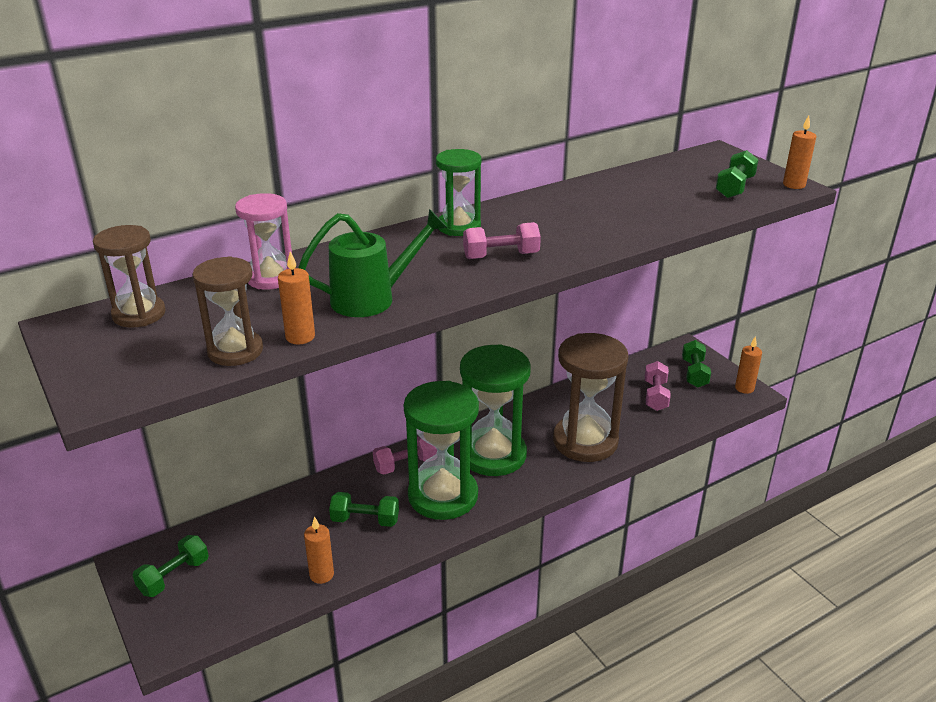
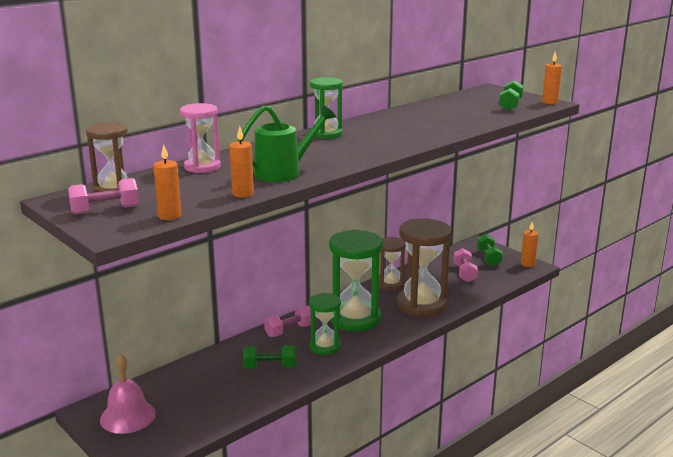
camera: 10 degrees left, 10 degrees down
green dumbbell [132,535,209,597] -> pink bell [100,354,156,434]
brown hourglass [192,256,263,366] -> brown hourglass moved to [379,237,406,290]
orange candle [304,516,334,584] -> orange candle moved to [153,144,182,220]
green hourglass [404,381,479,520] -> green hourglass [309,293,341,355], size x0.58
pink dumbbell [463,222,541,259] -> pink dumbbell moved to [68,178,139,214]

